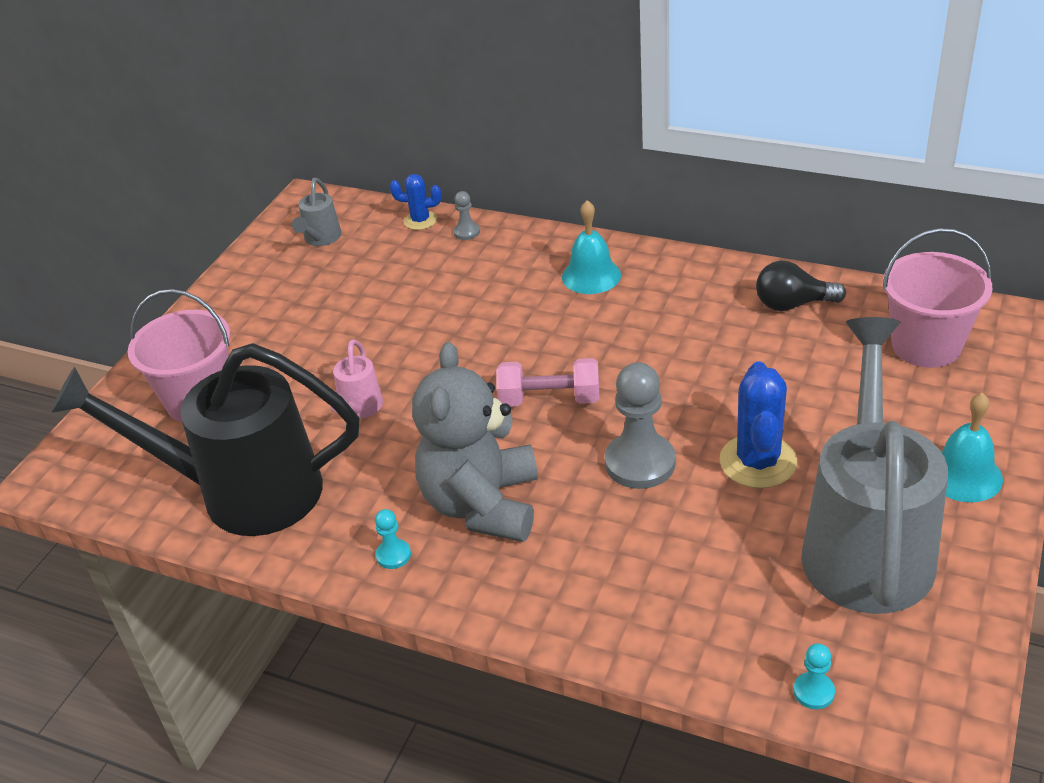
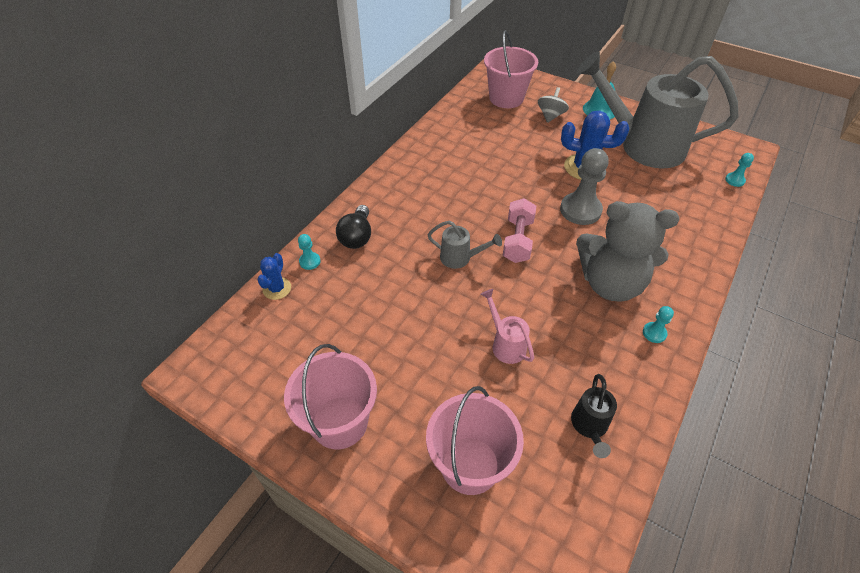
camera: 85 degrees left, 10 degrees up
black watering can [50,343,360,536] -> black watering can [571,374,617,458], size x0.41
grey watering can [292,178,341,246] -> grey watering can moved to [428,221,502,269]
pink watering can [330,339,383,419] -> pink watering can turned 135 degrees counterclockwise [481,289,534,364]
grey pawn [453,191,480,240] -> turquoise pawn [298,234,321,270]
turquoise bell [562,200,621,294] -> none
black light bulb [756,261,846,311] -> black light bulb moved to [336,205,371,249]
none -> pink bucket [284,344,377,449]
none -> grey spinning top [538,87,569,123]

